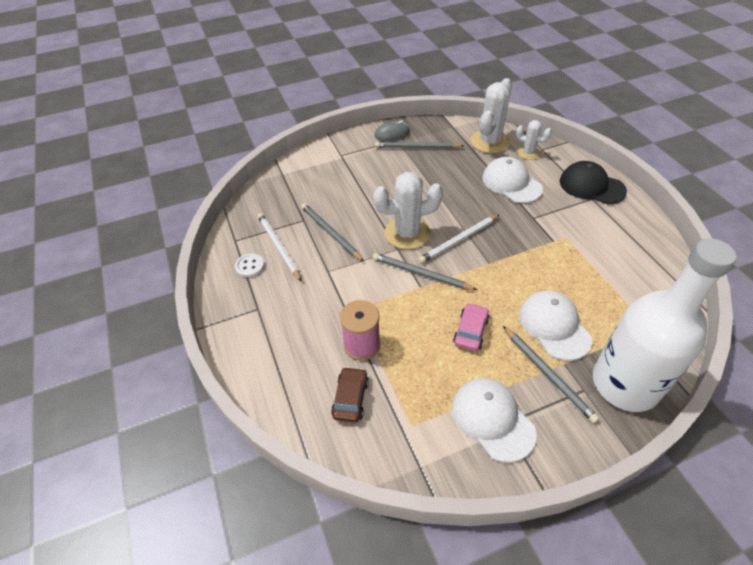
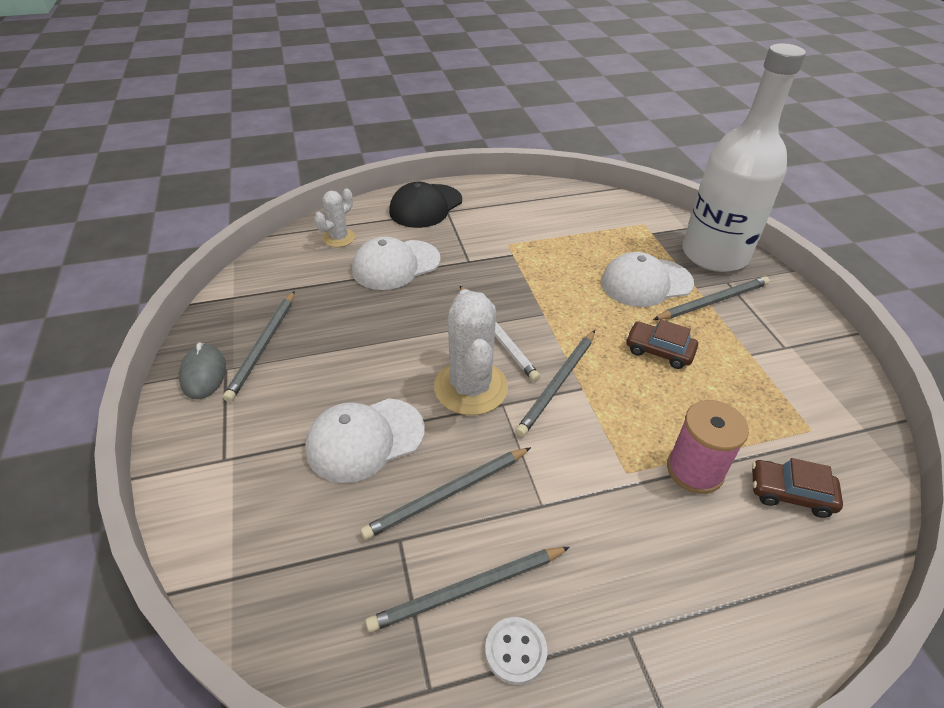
camera: 85 degrees left, 5 degrees down
white pencil [258,213,301,281] -> grey pencil [365,547,570,632]
white cap [452,378,537,463] -> white cap moved to [305,398,425,483]
pink car [453,303,490,351] -> brown car [626,320,698,369]
white cactus [471,78,512,153] -> none

